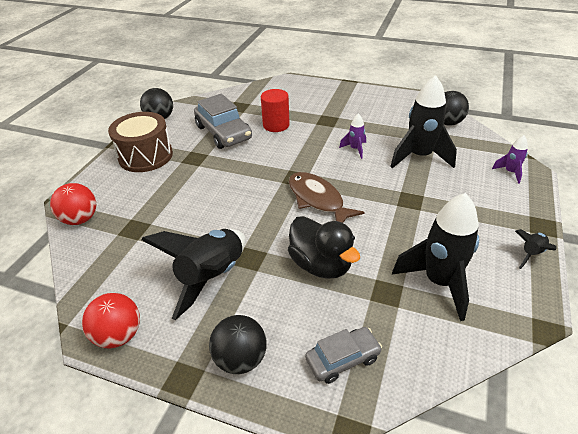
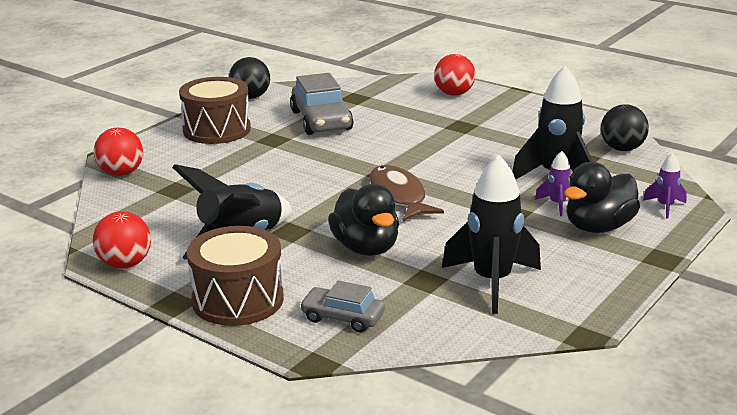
camera: 15 degrees right, 15 degrees down
black ball [209,315,267,374] -> brown drum [187,226,284,326]
red cylinder [261,89,290,132] -> none
grey car [305,327,382,384] -> grey car turned 150 degrees counterclockwise [300,281,385,332]
purple rocket [339,114,366,159] -> purple rocket moved to [535,151,571,216]
black rocket [515,229,557,269] -> none
none -> red ball [434,54,475,96]
none -> black duck [564,162,640,233]

